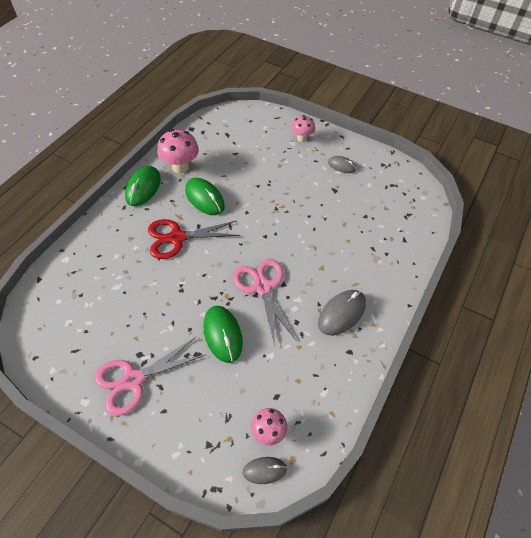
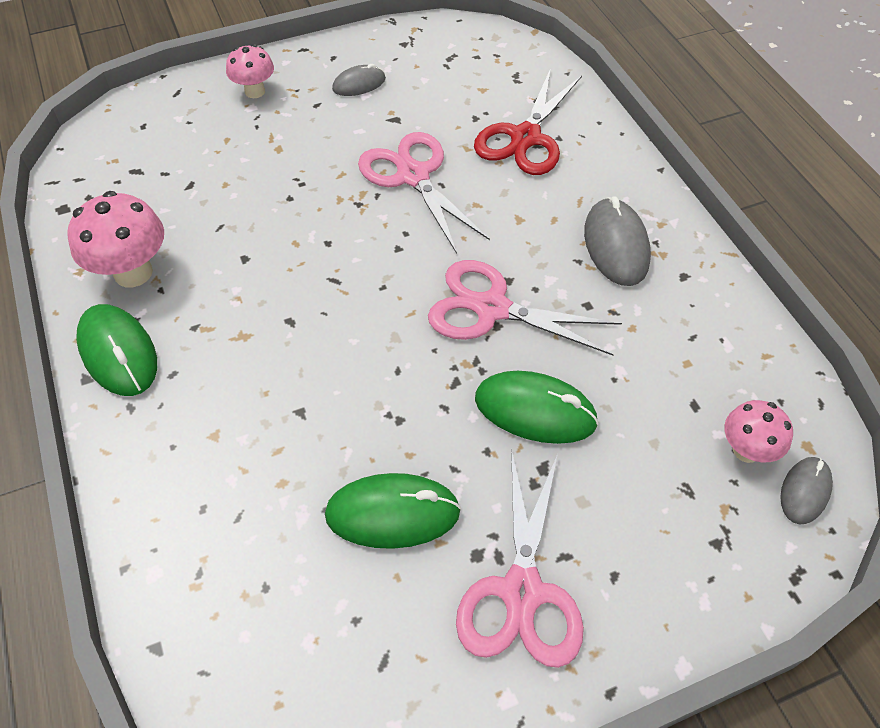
camera: 50 degrees left, 0 degrees up
red scissors [148,219,240,259] -> red scissors moved to [474,68,582,175]
green mouse [185,178,225,215] -> green mouse moved to [325,473,461,549]
none -> pink scissors [358,132,490,254]

